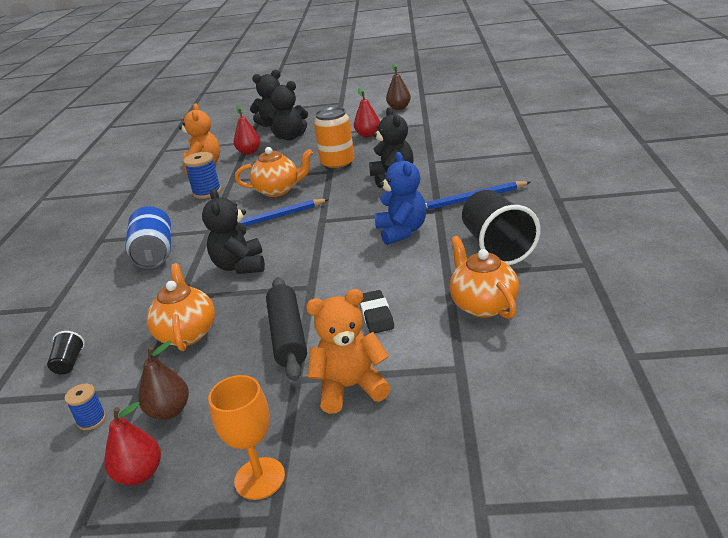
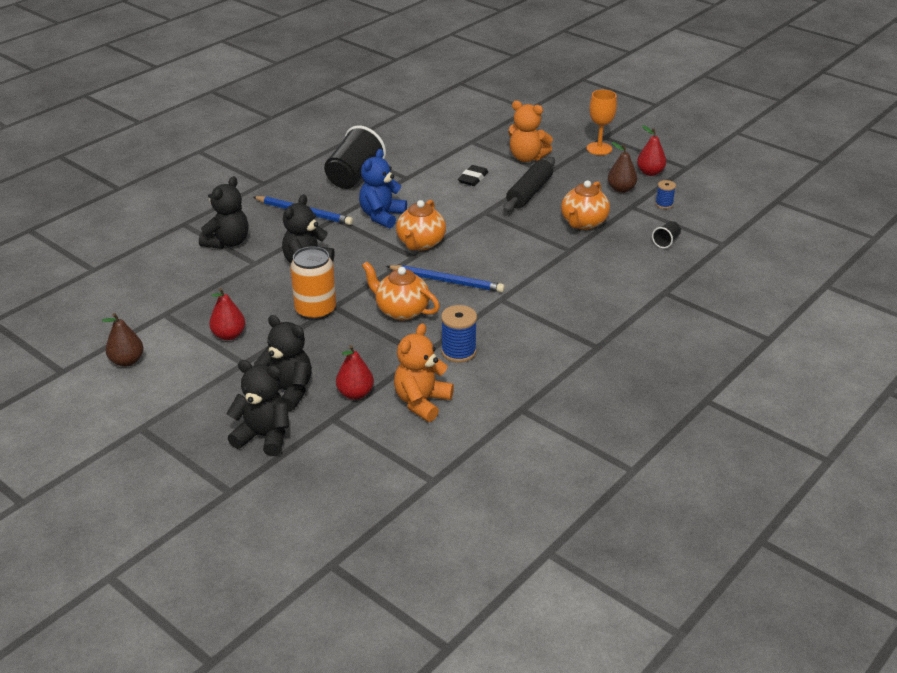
camera: 145 degrees left, 5 degrees up
blue can [125,206,171,269] -> none
black teddy bear [202,189,265,274] -> black teddy bear moved to [199,176,248,249]
orange teapot [449,236,519,319] -> orange teapot moved to [396,200,446,250]

